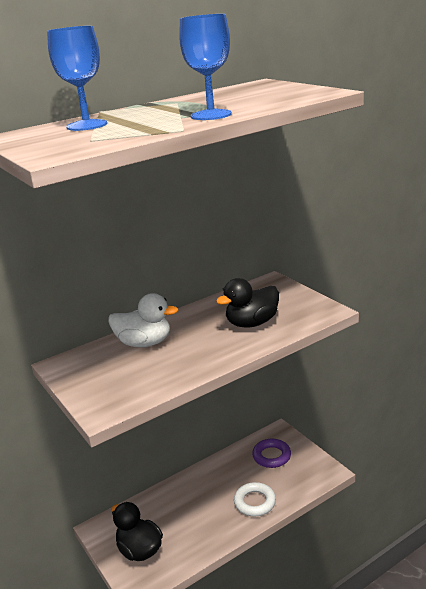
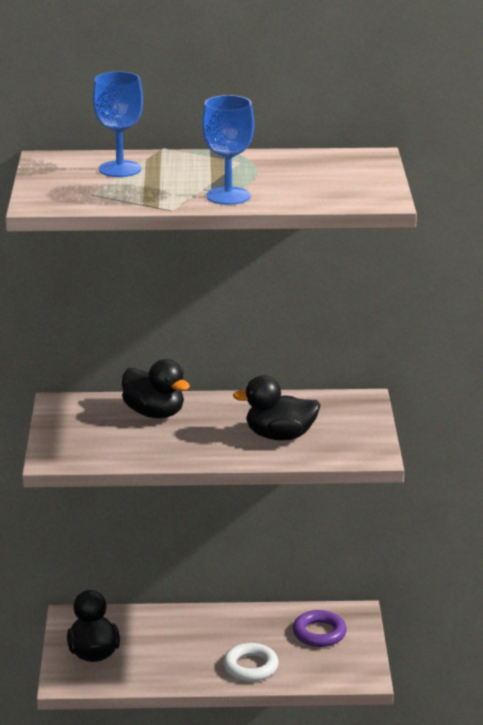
camera: 30 degrees right, 0 degrees up
white duck [109,293,178,347] -> black duck [122,359,190,419]

